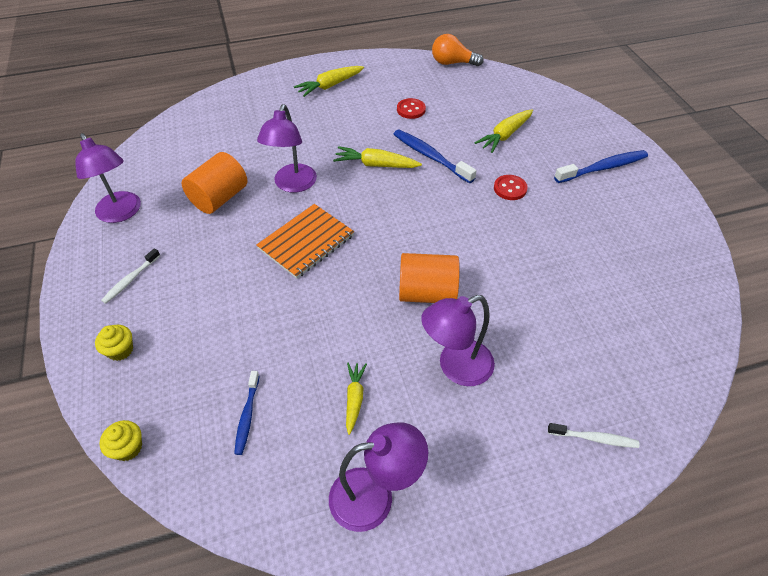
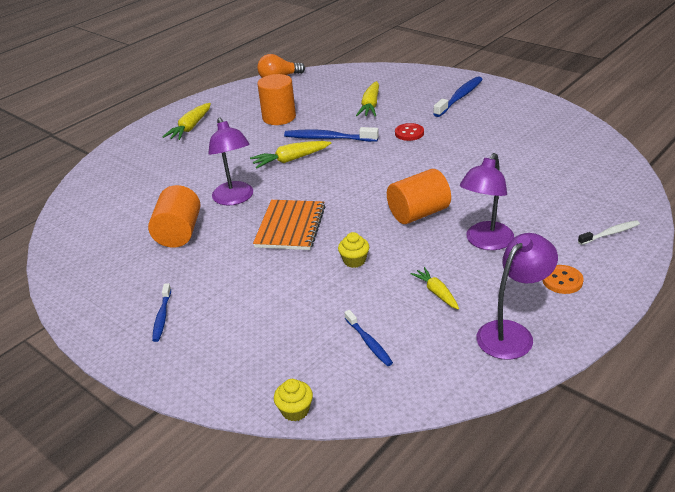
camera: 30 degrees left, 15 degrees down
purple lamp [75,133,141,223] -> none
yellow cupcake [95,325,133,361] -> yellow cupcake moved to [338,232,369,268]
white toothbrush [101,248,160,304] -> blue toothbrush [152,283,171,342]
red button [397,98,426,119] -> orange cylinder [257,74,296,125]
none -> orange button [542,265,583,294]

